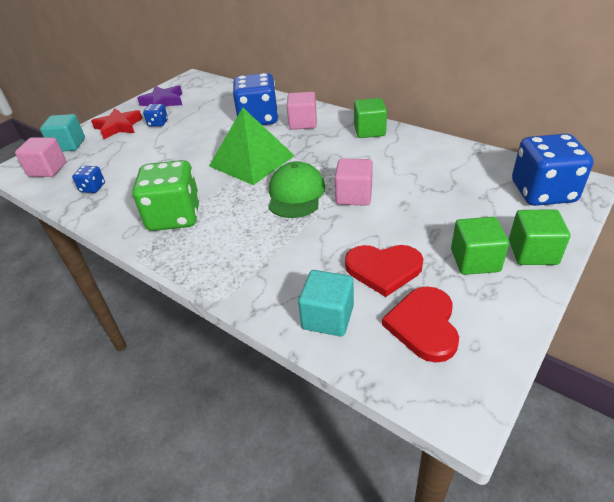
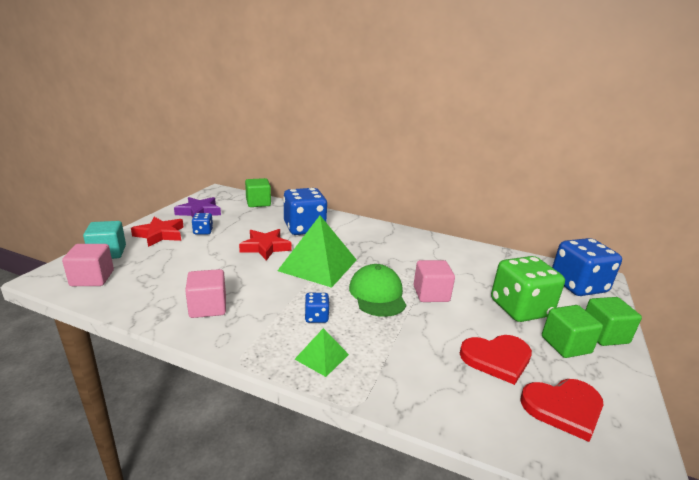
camera: 20 degrees left, 15 degrees down
blue dice [72,166,105,193] -> blue dice moved to [305,293,330,323]
green dice [132,160,200,231] -> green dice moved to [491,256,565,322]
pink cube [287,92,317,130] -> pink cube moved to [185,269,226,318]
turquoise cube [298,270,354,336] -> none
green cube [354,98,387,138] -> green cube moved to [245,178,271,207]
red heart [382,286,459,363] -> red heart turned 90 degrees counterclockwise [520,379,603,442]
none -> red star [239,229,292,261]
none -> green pyramid [295,328,349,377]

